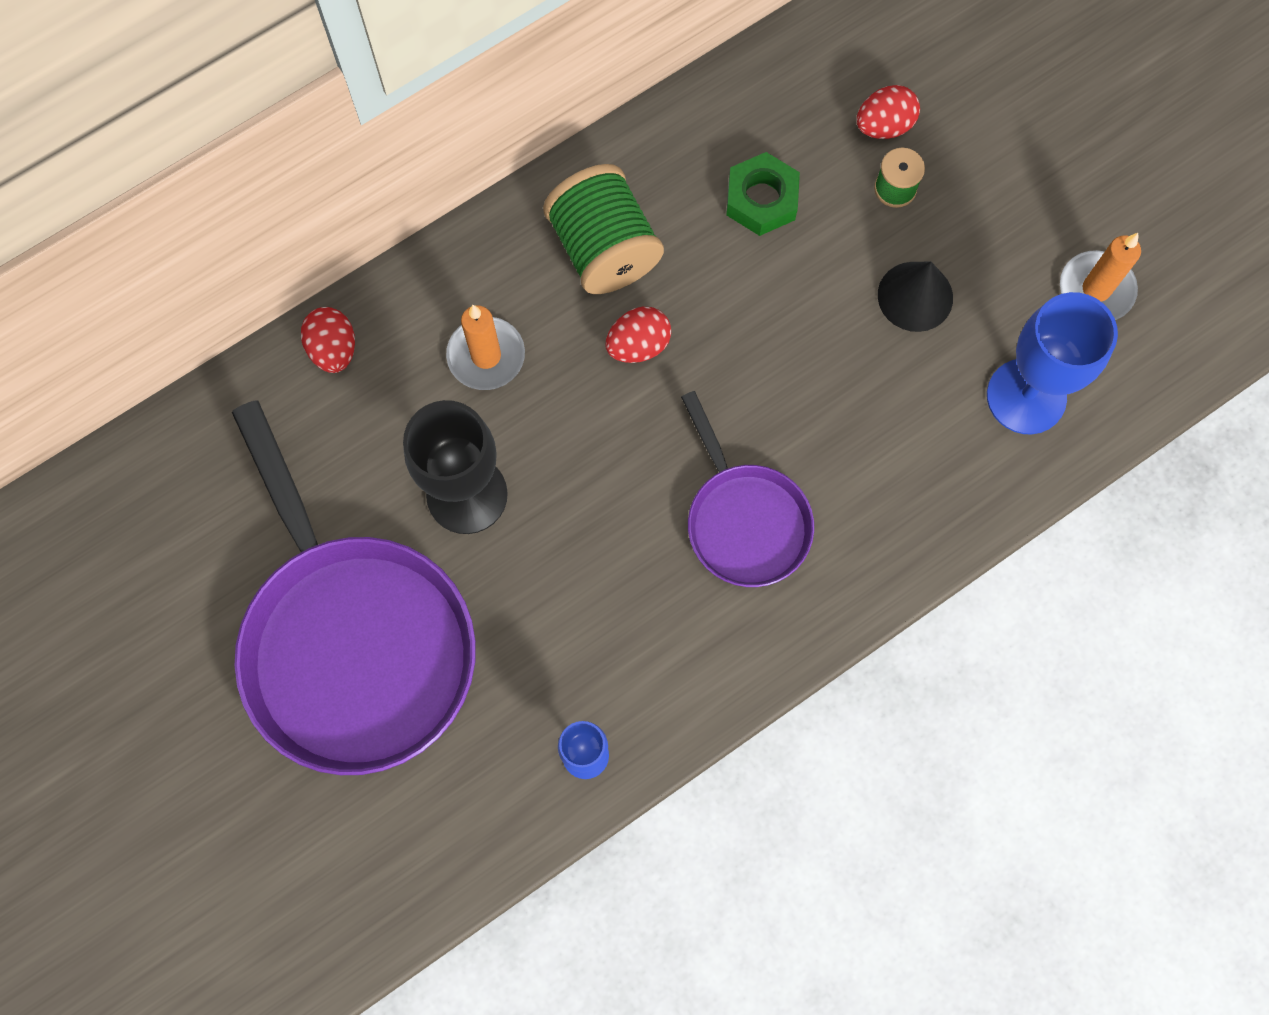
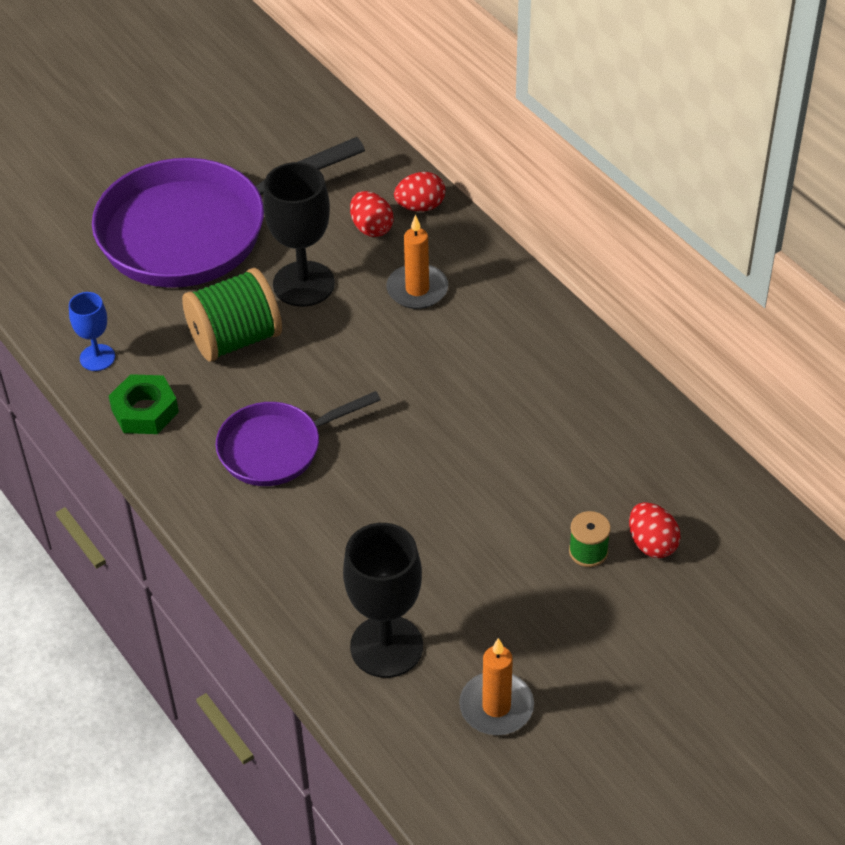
camera: 90 degrees right, 25 degrees down
green spool [543,164,664,294] -> green spool moved to [182,268,282,362]
red egg [606,307,671,363] -> red egg moved to [350,191,394,237]
green nut [726,152,800,236] -> green nut moved to [109,374,179,434]
black cone [878,262,953,332] -> none
blue goblet [987,292,1118,434] -> black goblet [343,523,423,678]

